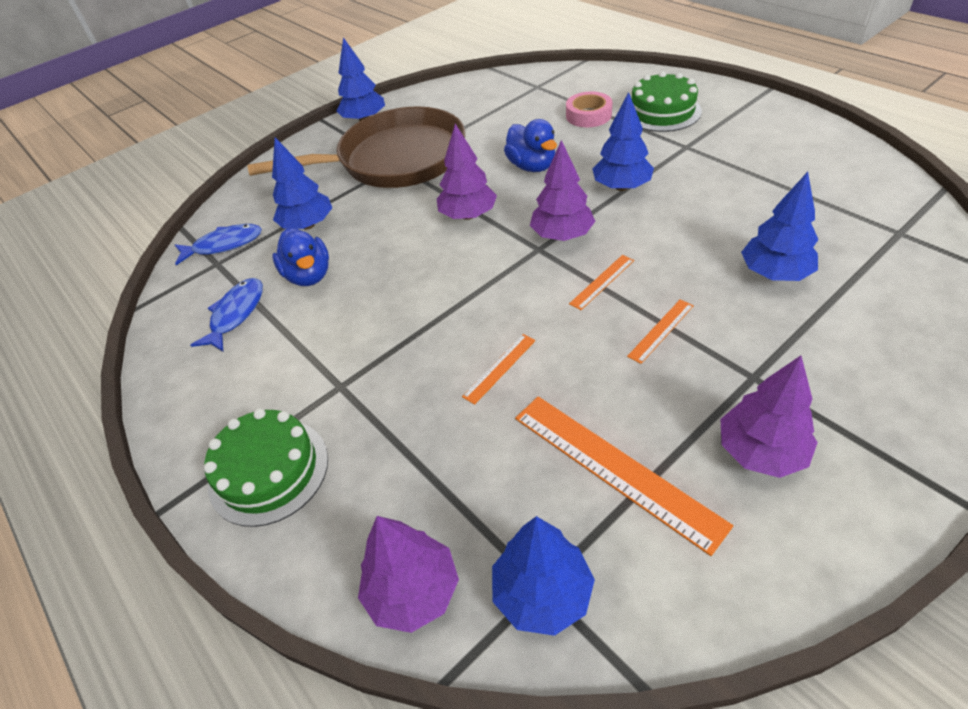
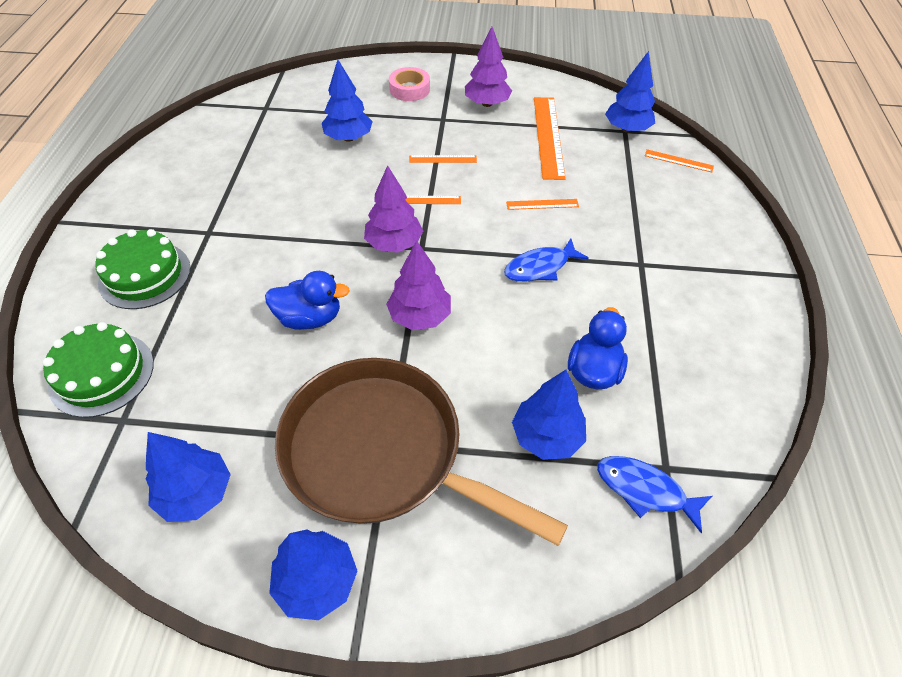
camera: 140 degrees left, 5 degrees up
blue fish [190,278,263,351] -> blue fish moved to [504,238,589,282]
green cake [204,408,328,527] -> green cake moved to [43,322,154,418]
purple tree [358,516,459,633] -> orange ruler [645,149,714,172]
blue duck [504,119,557,172] -> blue duck turned 75 degrees clockwise [265,271,350,330]
pink tape [566,92,612,127] -> pink tape moved to [389,67,430,101]
blue tree [592,92,654,191] -> blue tree moved to [145,432,231,522]

